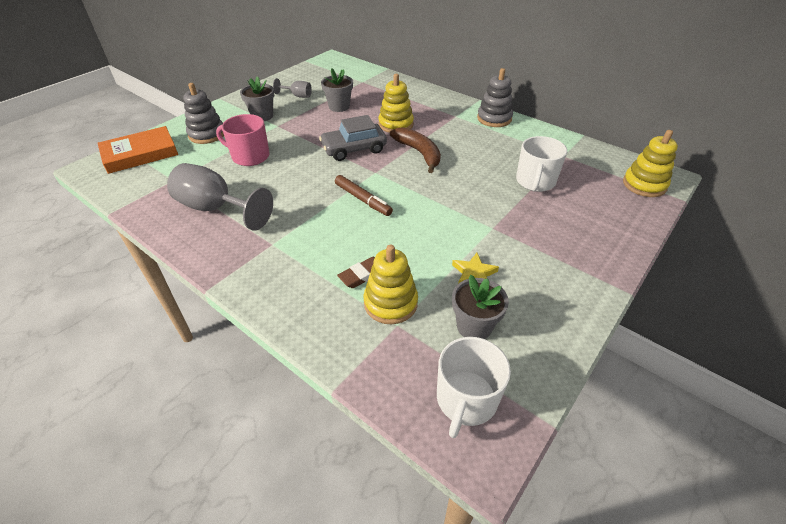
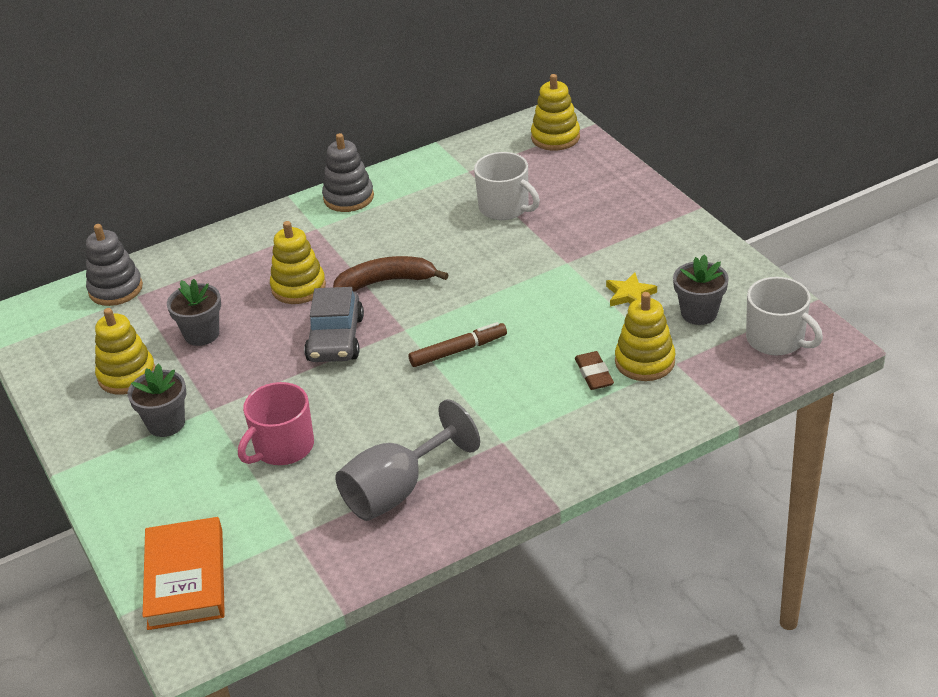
camera: 65 degrees left, 5 degrees down
grey stacking toy [183,83,224,144] -> grey stacking toy moved to [86,224,143,306]
grey goblet [273,78,312,98] -> yellow stacking toy [95,308,155,395]

